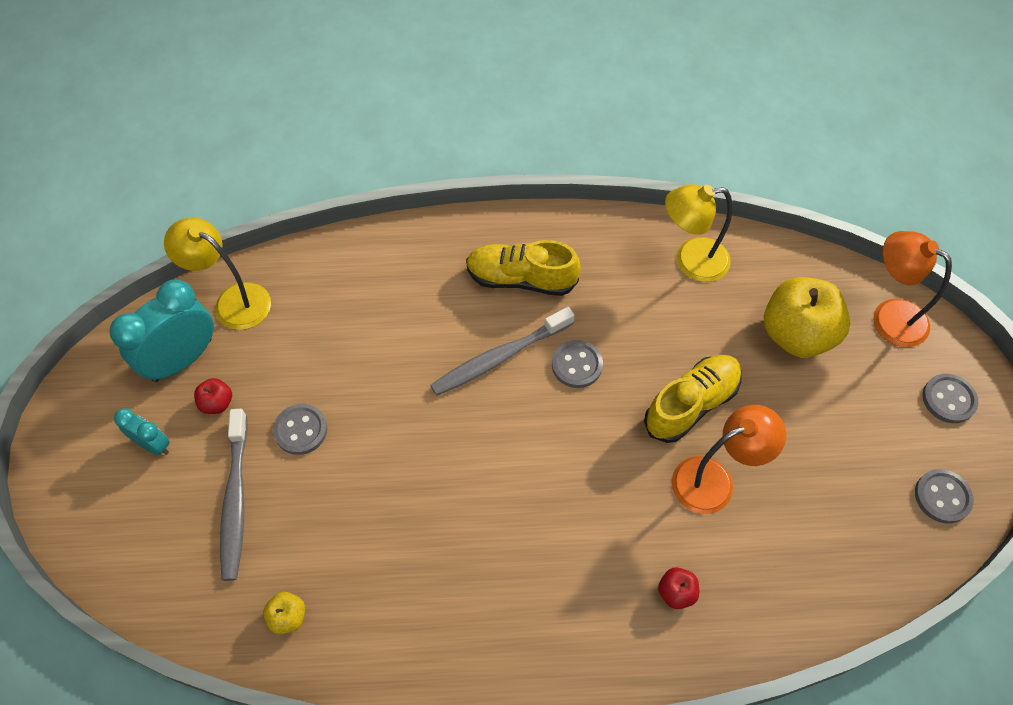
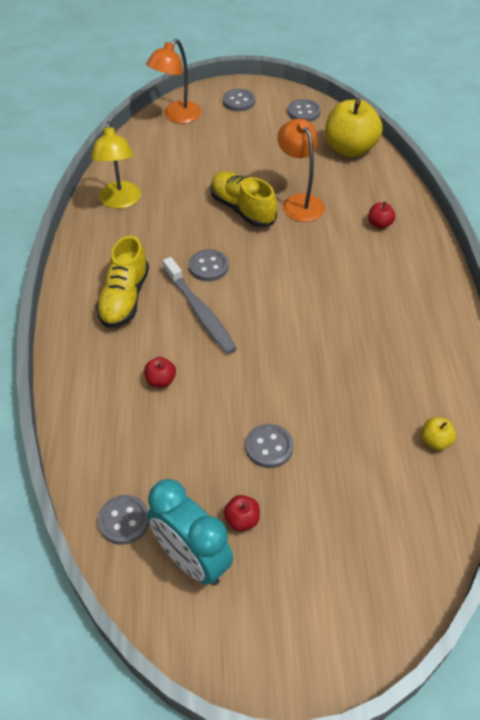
camera: 90 degrees left, 10 degrees down
turquoise clock [114,408,170,455] -> none
yellow lamp [164,217,271,330] -> grey button [98,495,149,545]
grey toothbrush [220,409,248,581] -> none
yellow apple [764,277,850,358] -> yellow apple moved to [325,99,383,157]
none -> red apple [144,357,176,388]

